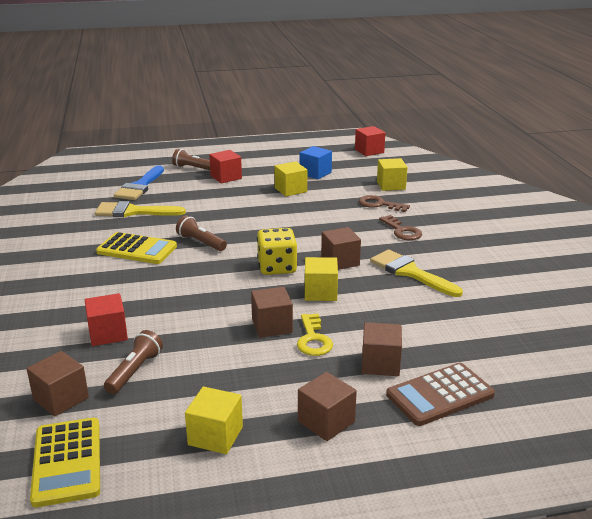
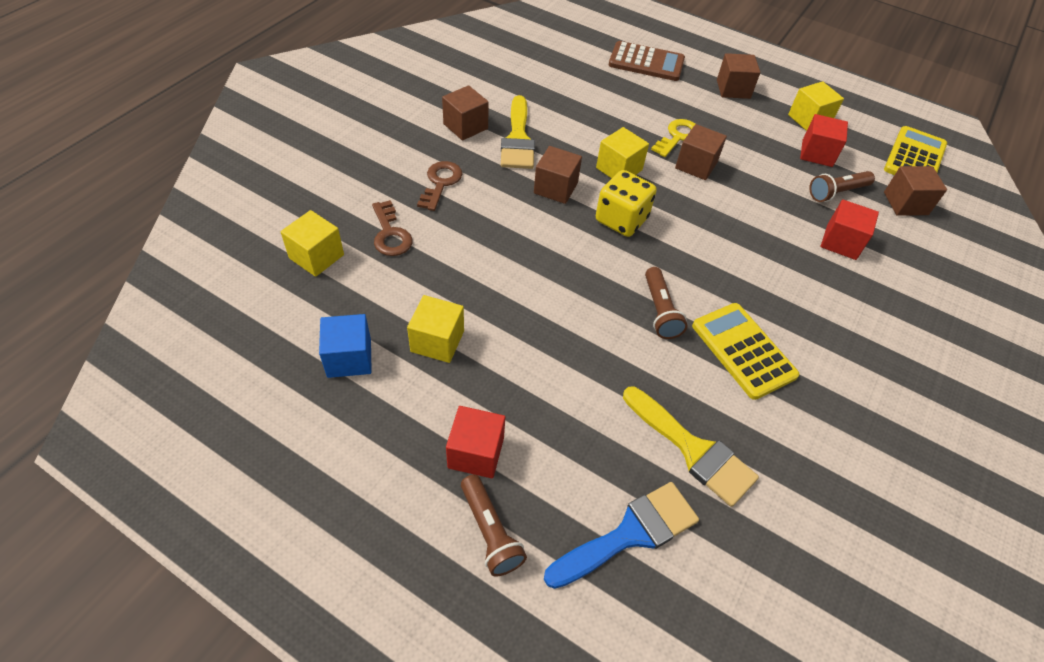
camera: 140 degrees left, 25 degrees up
red cube [355,126,385,156] -> red cube moved to [800,114,848,167]
brown cube [361,322,402,376] -> brown cube moved to [442,85,489,141]

